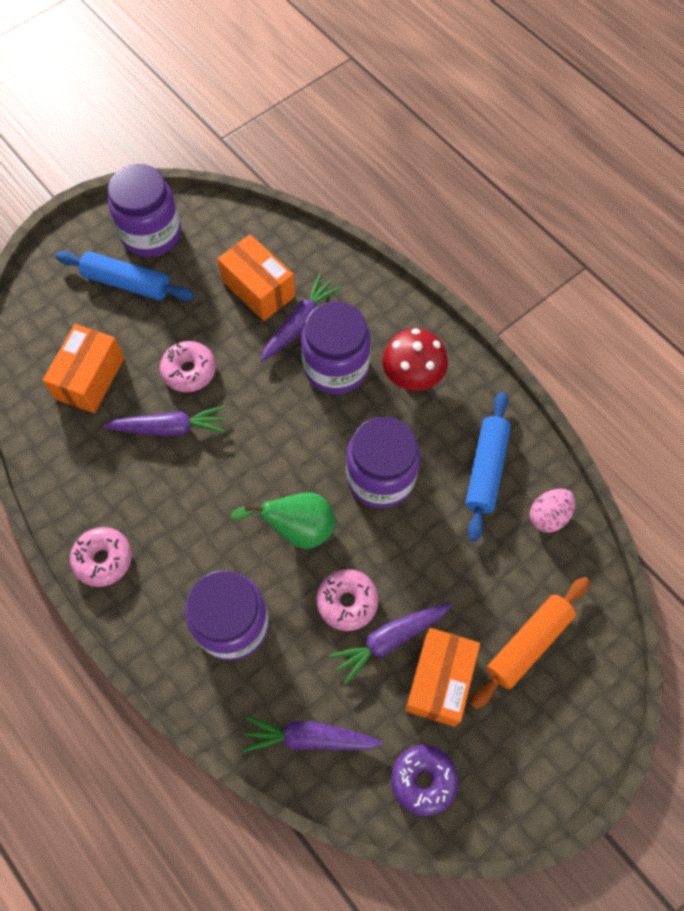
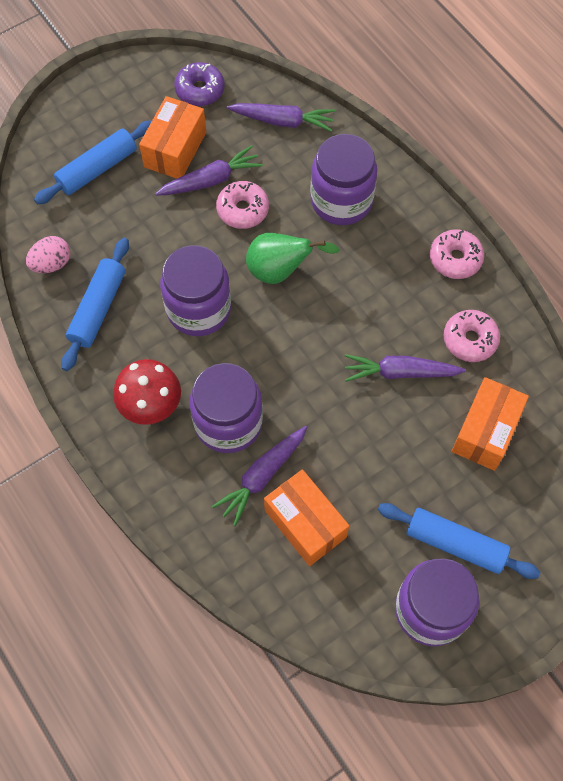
camera: 175 degrees left, 0 degrees up
pink donut [160,341,216,392] -> pink donut moved to [444,310,500,362]
orange rolling pin [470,577,590,709] -> blue rolling pin [34,120,152,204]

